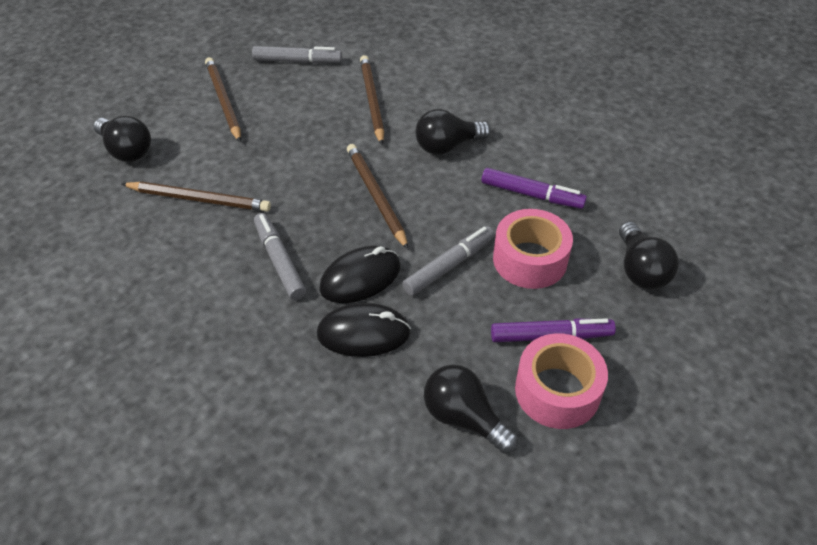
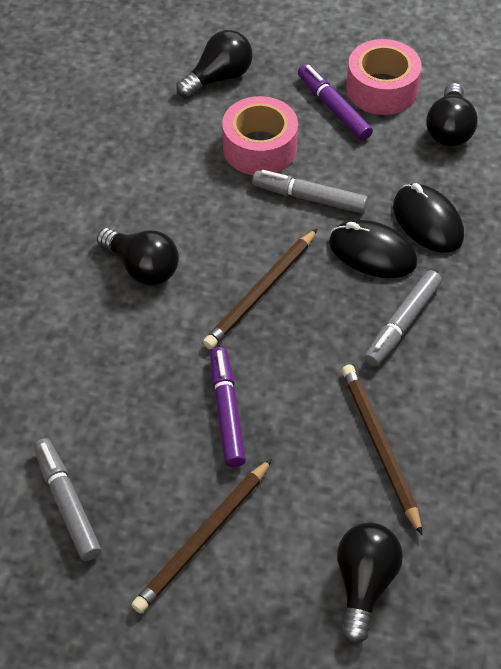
camera: 120 degrees left, 5 degrees up
brown pencil [360,55,384,145] -> none
purple marker [481,168,587,209] -> purple marker moved to [210,347,246,467]

